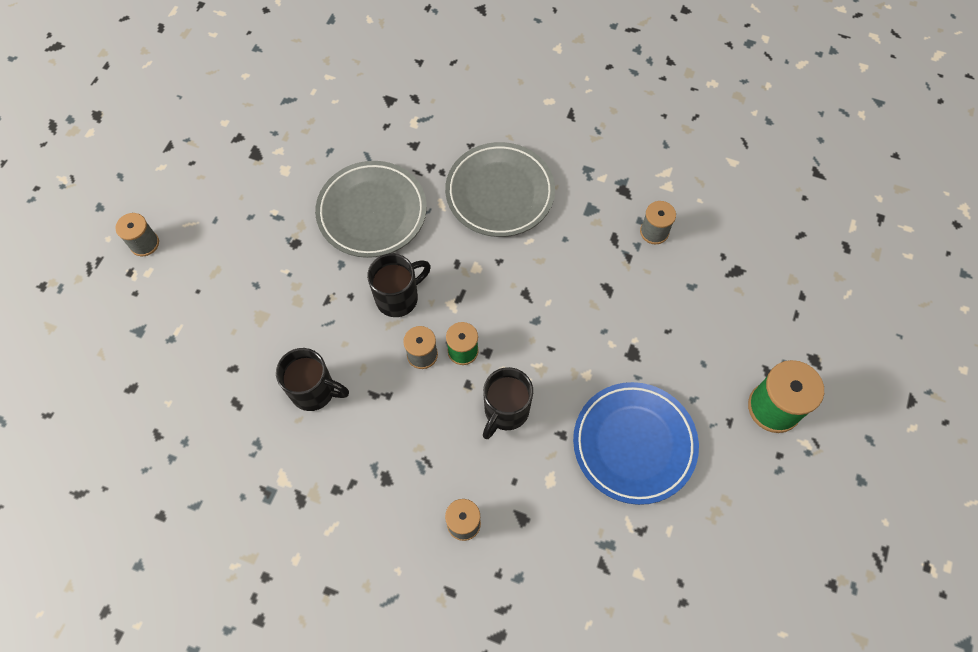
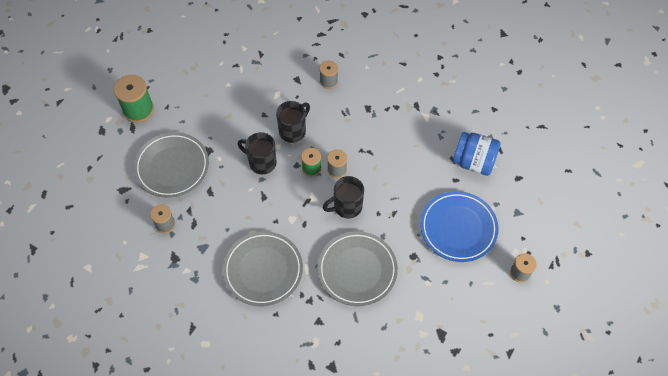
camera: 170 degrees left, 5 degrees down
black mug [276,348,349,411] -> black mug moved to [238,132,277,174]
blue plate [573,382,699,505] -> blue plate moved to [420,191,499,262]
none -> grey plate [134,132,209,198]
none -> blue jar [453,132,501,176]

